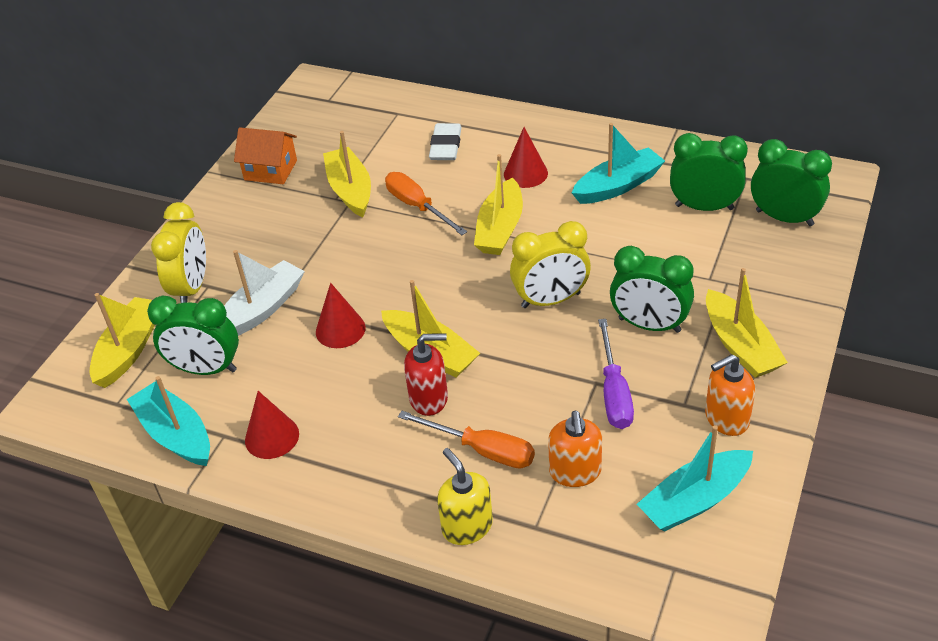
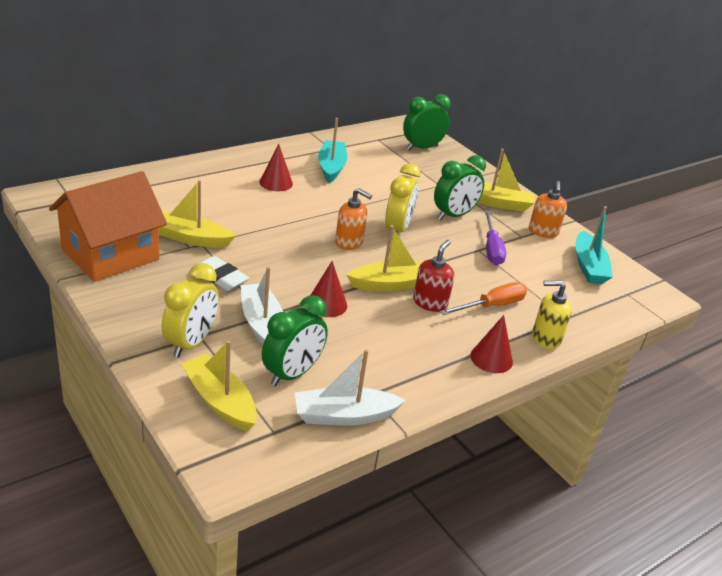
camera: 65 degrees left, 10 degrees down
turquoise boat [127,376,210,466] -> white boat [295,349,406,425]
yellow clock [151,202,206,303] -> yellow clock turned 75 degrees clockwise [162,263,219,358]
orange house [234,127,297,184] -> orange house [49,171,167,282], size x1.83
red cone [245,391,299,459] -> red cone moved to [470,315,513,373]
orange screwdriver [385,172,467,235] -> none
white eraser [429,123,462,160] -> white eraser moved to [198,256,249,291]
yellow boat [474,154,523,255] -> none
orange soap dispenser [548,411,602,487] -> orange soap dispenser moved to [335,188,372,250]
purple screwdriver [598,319,634,429] -> purple screwdriver turned 60 degrees clockwise [485,210,506,265]
green clock [670,133,748,211] -> none

